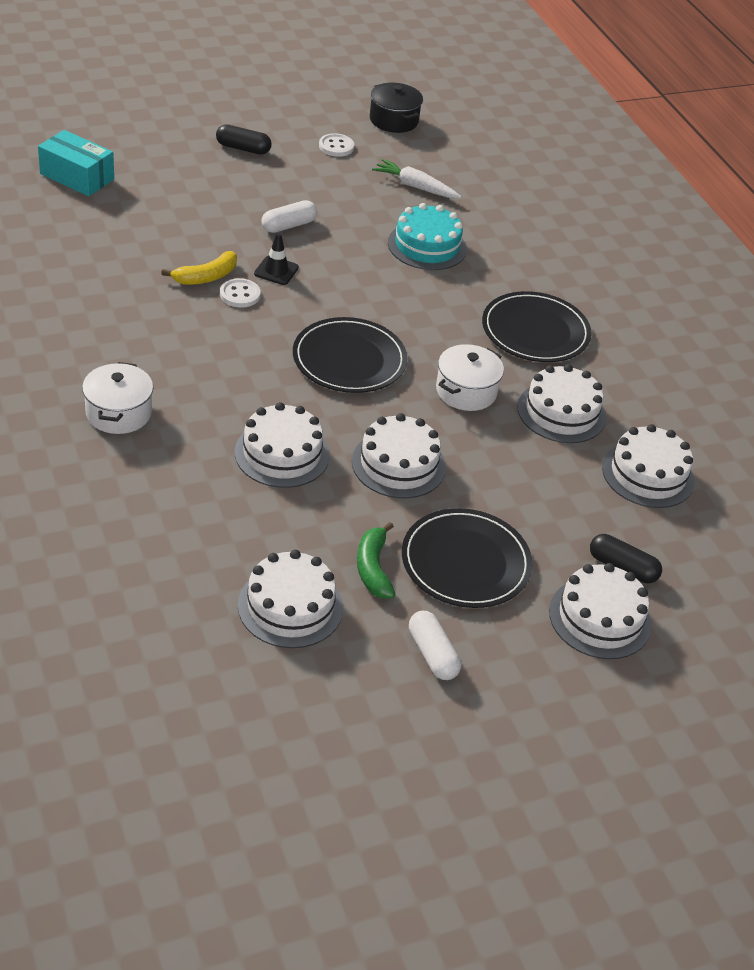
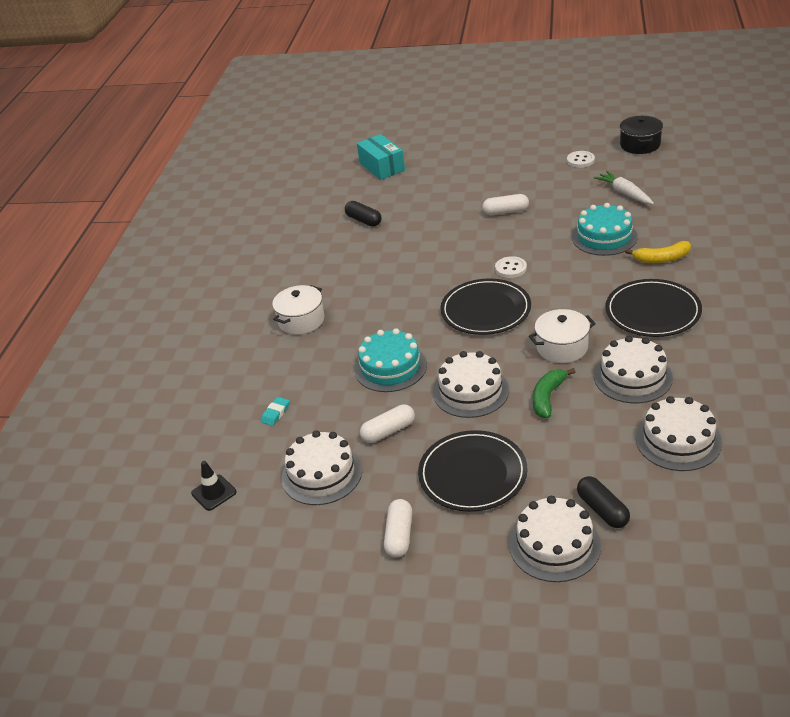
camera: 40 degrees right, 5 degrees down
yellow banana [161,251,237,285] -> yellow banana moved to [625,241,691,263]
black capsule [216,125,272,155] -> black capsule moved to [345,201,381,227]
white button [220,278,261,308] -> white button moved to [495,256,527,278]
white cake [235,402,330,488] -> turquoise cake [355,328,427,392]
black traffic cone [254,233,299,285] -> black traffic cone moved to [191,461,237,511]
green banana [357,522,395,598] -> green banana moved to [533,368,575,418]
none -> turquoise eraser [261,397,290,426]
none -> white capsule [360,404,415,443]

